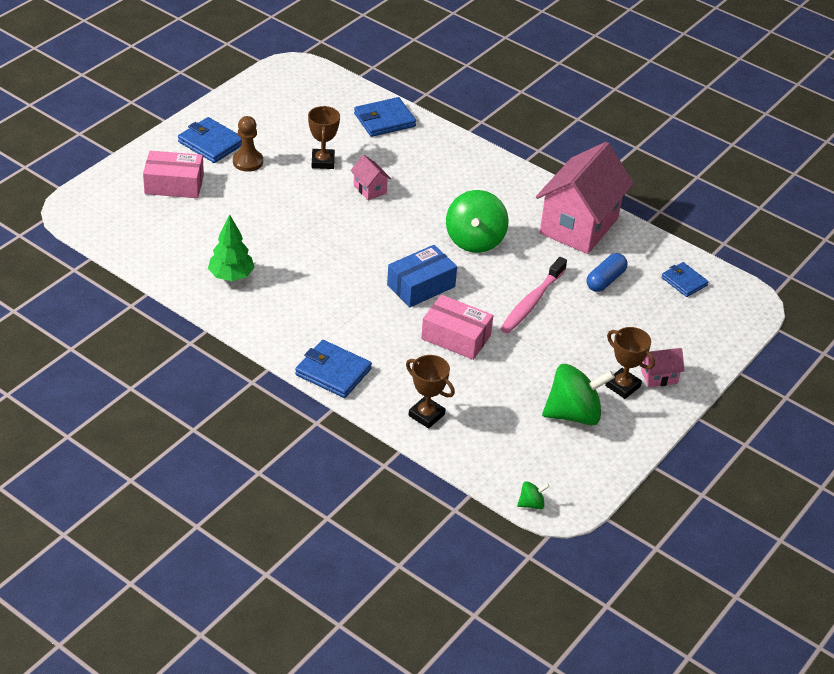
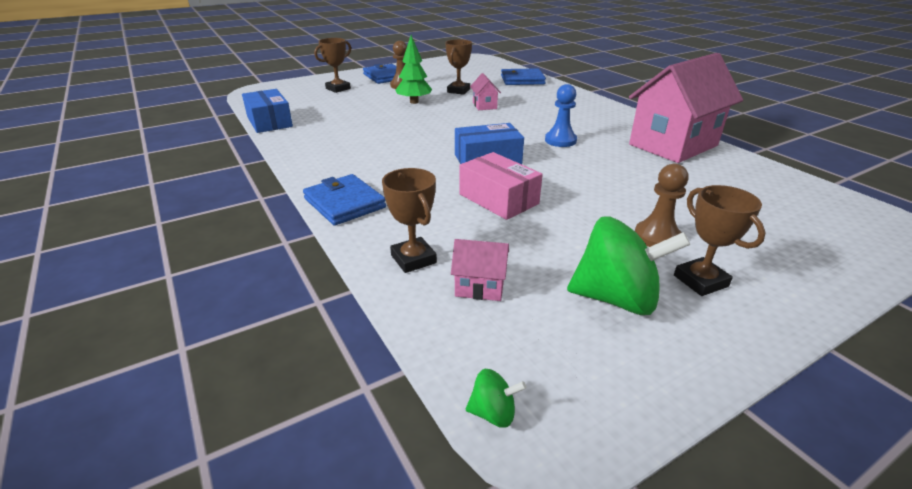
camera: 25 degrees right, 10 degrees down
pink box [143,151,204,198] -> brown trophy [314,38,351,93]
green tree [208,214,255,281] -> green tree moved to [396,35,432,104]
green spinning top [446,190,509,253] -> blue pawn [545,84,577,147]
pink toothbrush [500,257,567,334] -> none
blue capsule [587,253,627,292] -> none
pink house [641,348,684,387] -> pink house moved to [451,239,509,301]
blue wallet [661,262,709,297] -> none
none -> blue box [242,89,293,133]
none -> brown pawn [635,163,689,247]

